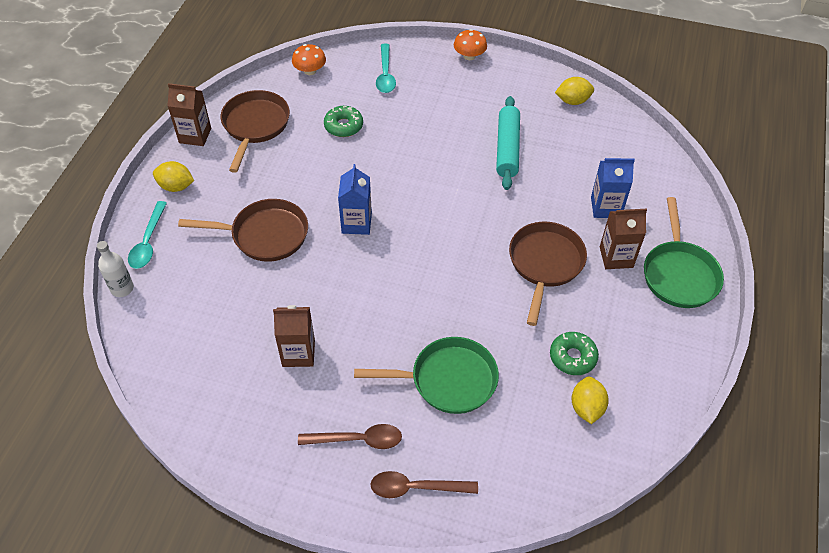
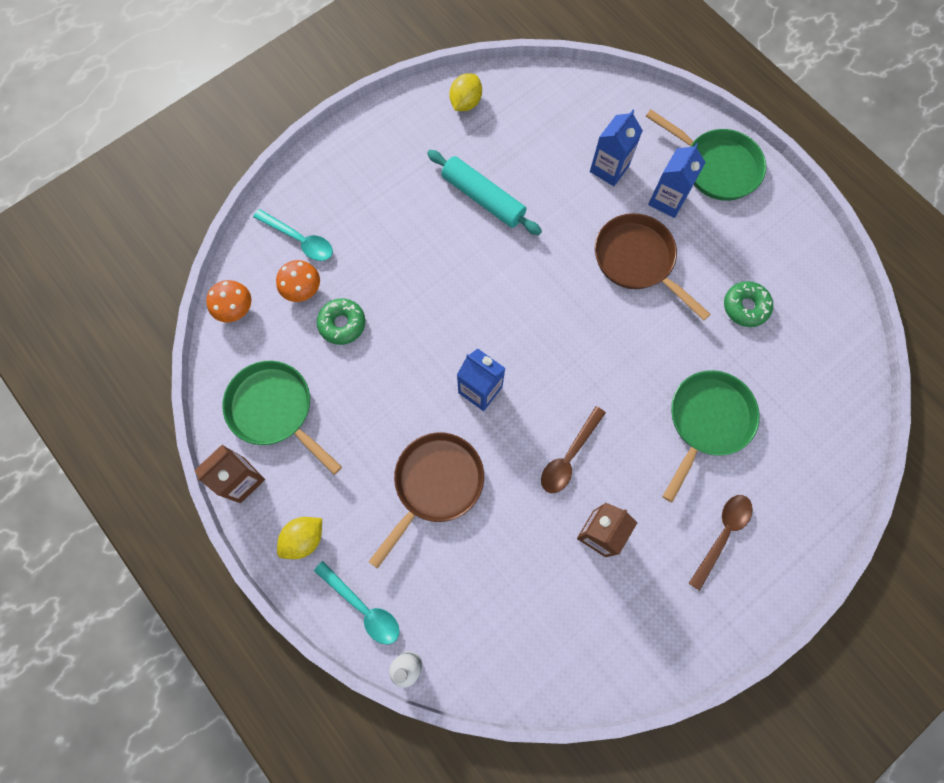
camera: 55 degrees left, 20 degrees up
brown pan [221,90,290,173] -> green pan [222,361,342,475]
brown spoon [370,471,478,498] -> brown spoon moved to [541,406,606,493]
orange mushroom [454,29,487,60] -> orange mushroom moved to [276,260,320,302]
yellow lemon [571,377,609,424] -> none
brown carton [600,209,647,269] -> blue carton [648,143,706,218]

